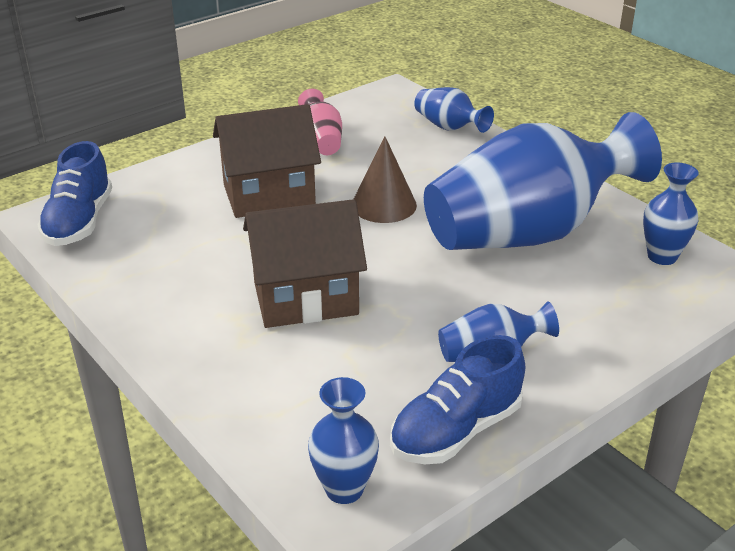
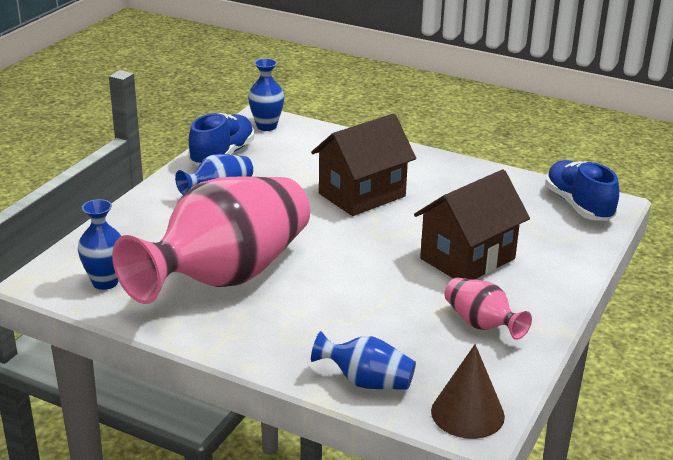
camera: 155 degrees right, 5 degrees down
brown cone [354,136,417,223] -> brown cone moved to [431,344,505,439]
blue vase [424,112,662,250] -> pink vase [112,176,310,304]

